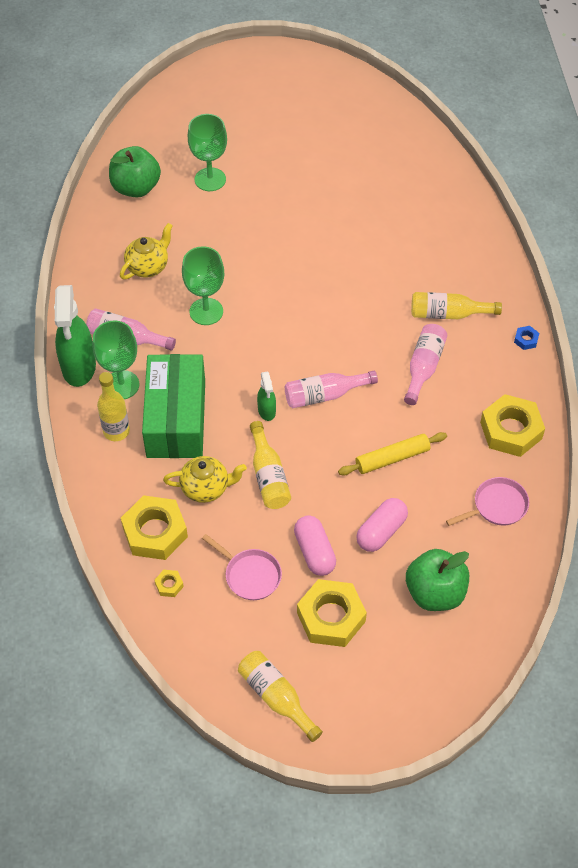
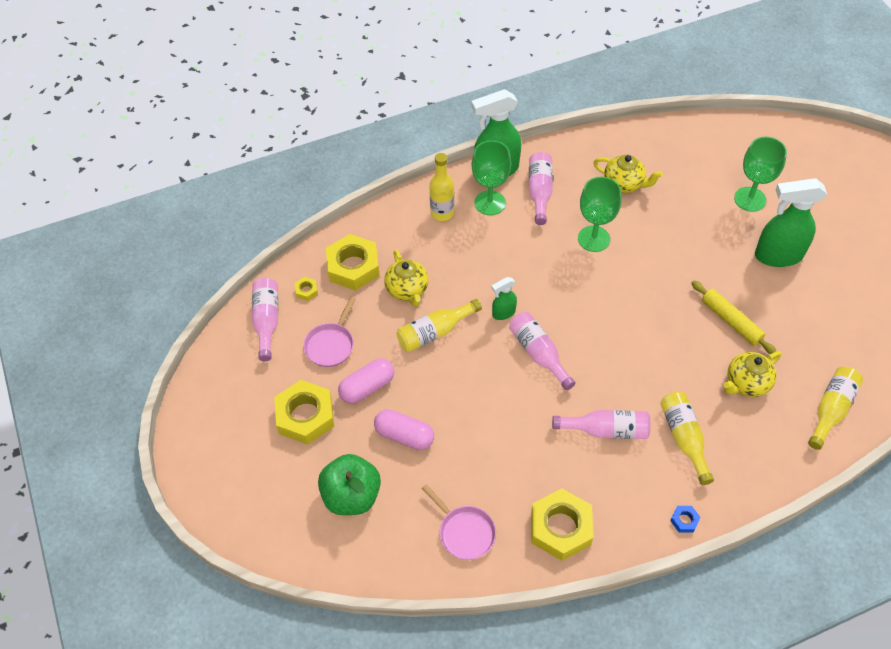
camera: 75 degrees right, 0 degrees up
green apple [109,146,161,198] -> none
green box [142,354,205,458] -> none
yellow bottle [238,651,323,742] -> yellow bottle moved to [808,367,863,450]
yellow rolling pin [338,432,447,476] -> yellow rolling pin moved to [691,281,776,354]
none -> pink bottle [252,278,278,361]
none -> yellow teapot [724,351,781,397]
none -> green spray bottle [755,178,827,267]

